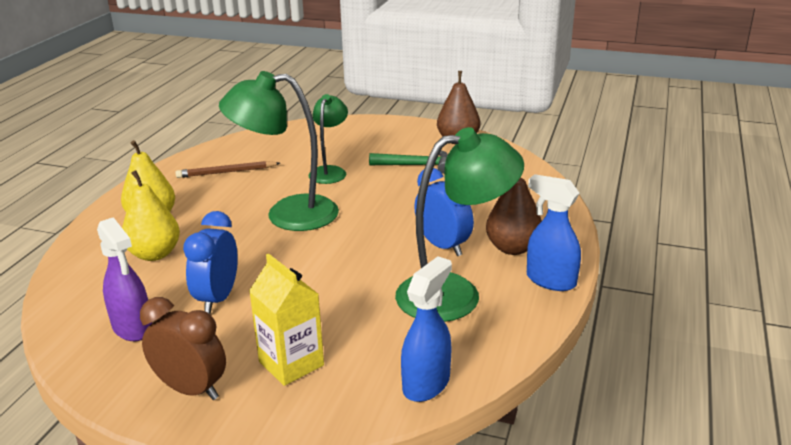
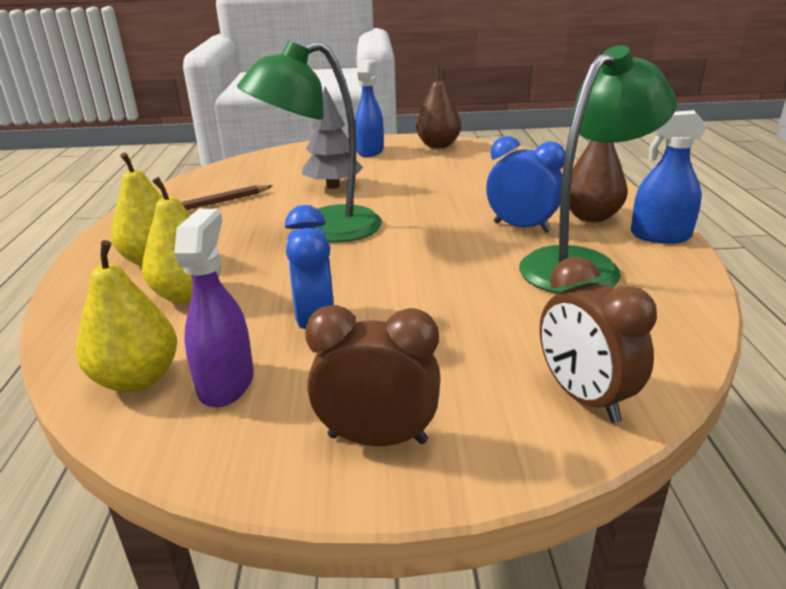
camera: 20 degrees left, 0 degrees up
purple spray bottle [97,217,152,341] -> purple spray bottle turned 120 degrees counterclockwise [174,209,254,407]
yellow carton [249,253,324,386] -> none
green lamp [309,94,348,184] -> grey tree [302,87,363,189]
green hammer [369,151,448,174] -> none
blue spray bottle [401,256,452,402] -> blue spray bottle moved to [355,60,384,157]
none -> yellow pear [76,240,177,392]
none -> brown clock [540,257,657,423]

